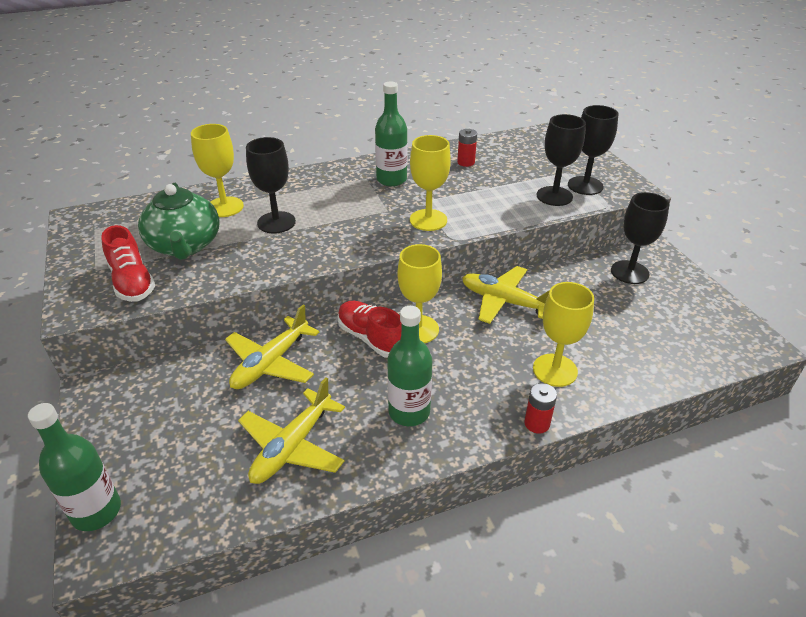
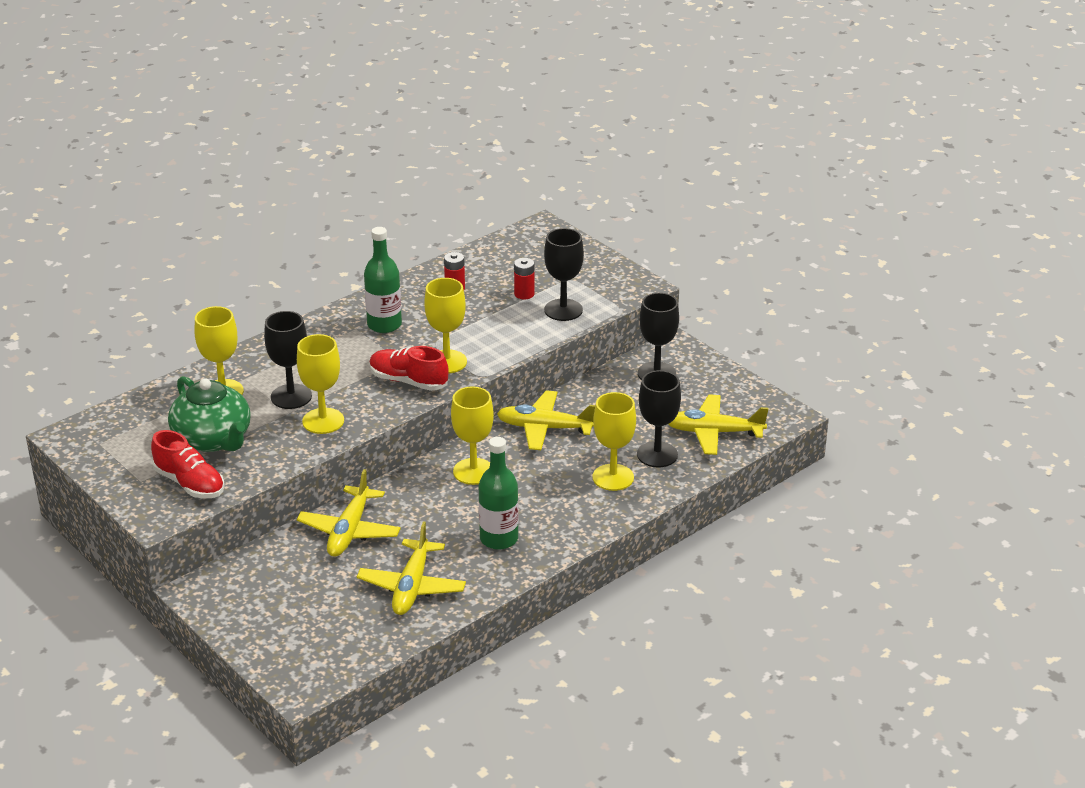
camera: 20 degrees left, 5 degrees down
green bottle [28,403,121,531] -> none
red shoe [337,301,401,358] -> red shoe moved to [369,346,449,391]
red battery [524,383,557,434] -> red battery moved to [514,258,534,299]
black goblet [568,105,619,195] -> black goblet moved to [637,370,681,468]
none -> yellow goblet [297,334,344,434]
none -> yellow plane [668,394,768,455]

